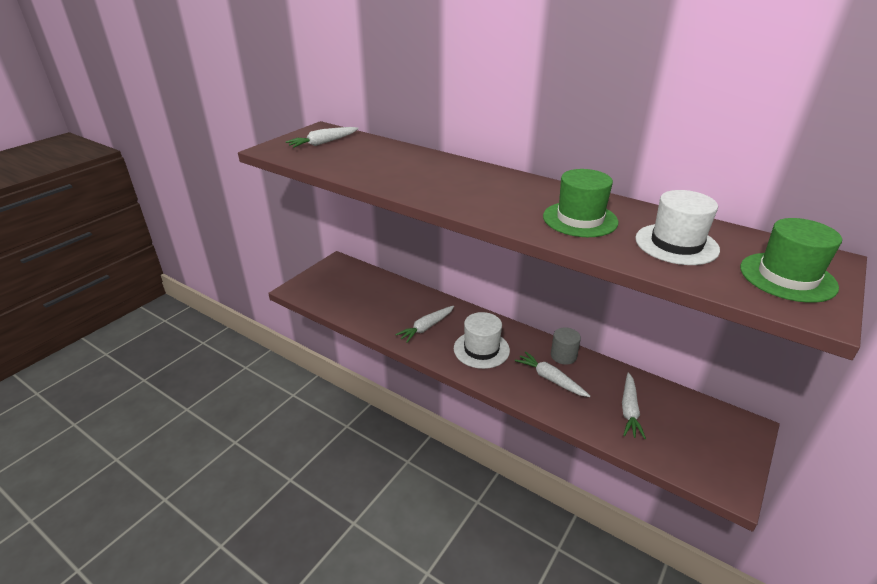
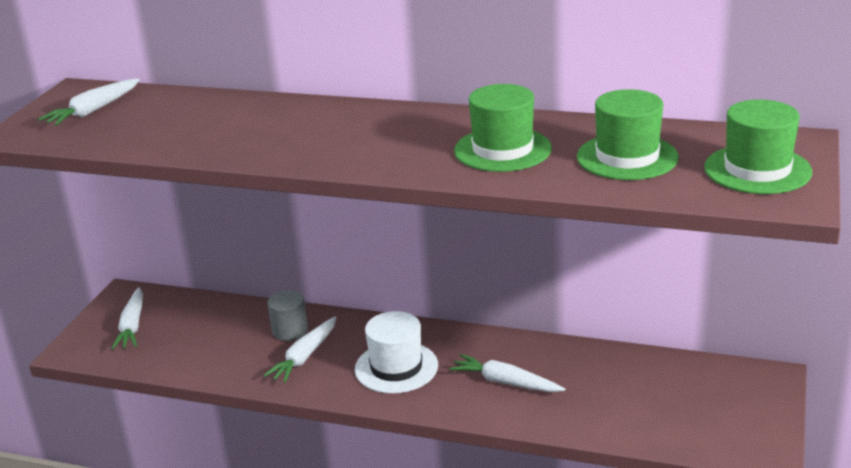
camera: 15 degrees left, 5 degrees down
grey cylinder [551,327,581,365] -> grey cylinder moved to [268,290,308,341]
white carrot [622,373,646,439] -> white carrot moved to [111,287,143,350]
white hat [635,190,720,265] -> green hat [577,89,679,180]

